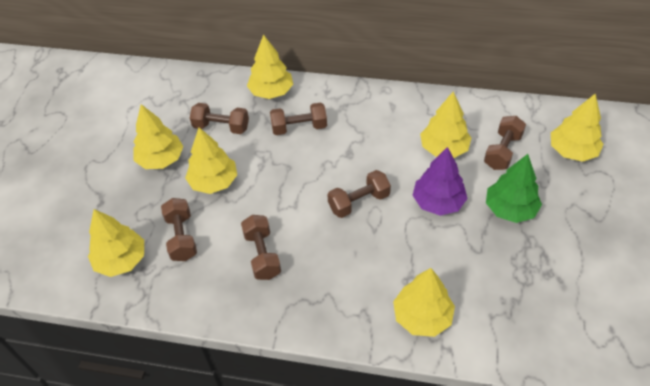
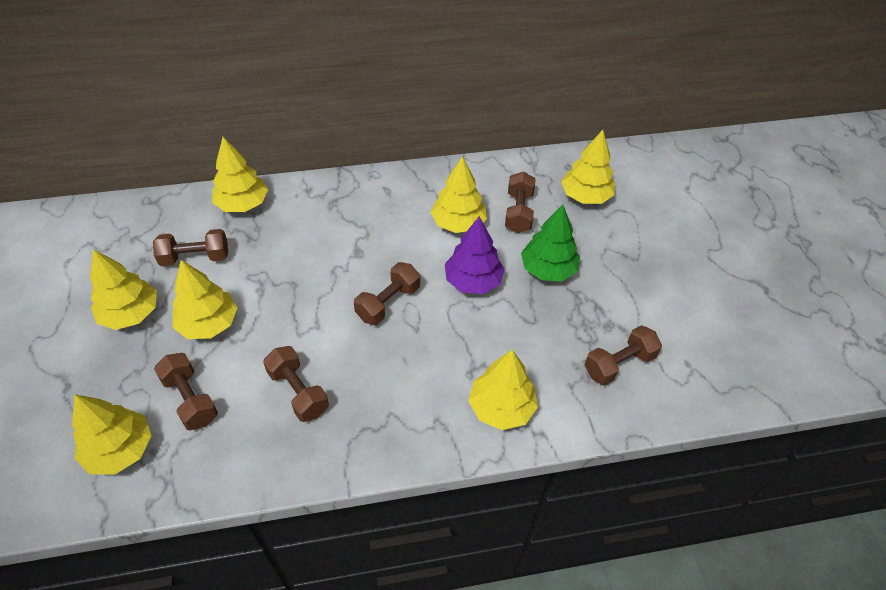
camera: 25 degrees left, 0 degrees up
brown dumbbell [270,103,327,135] -> brown dumbbell moved to [585,325,662,386]

